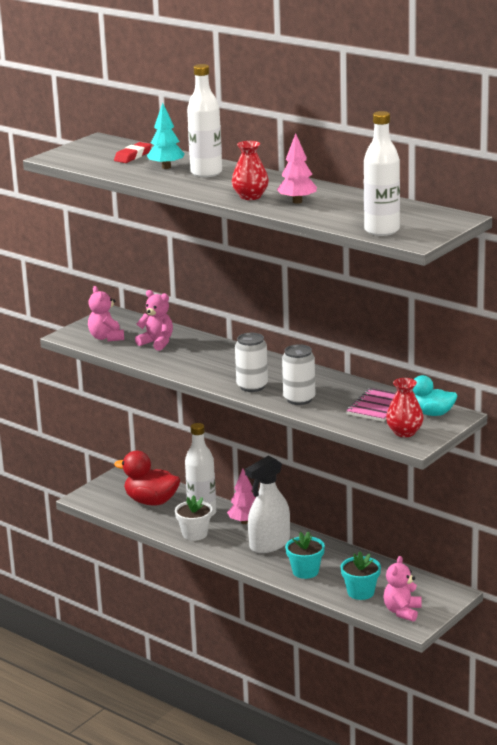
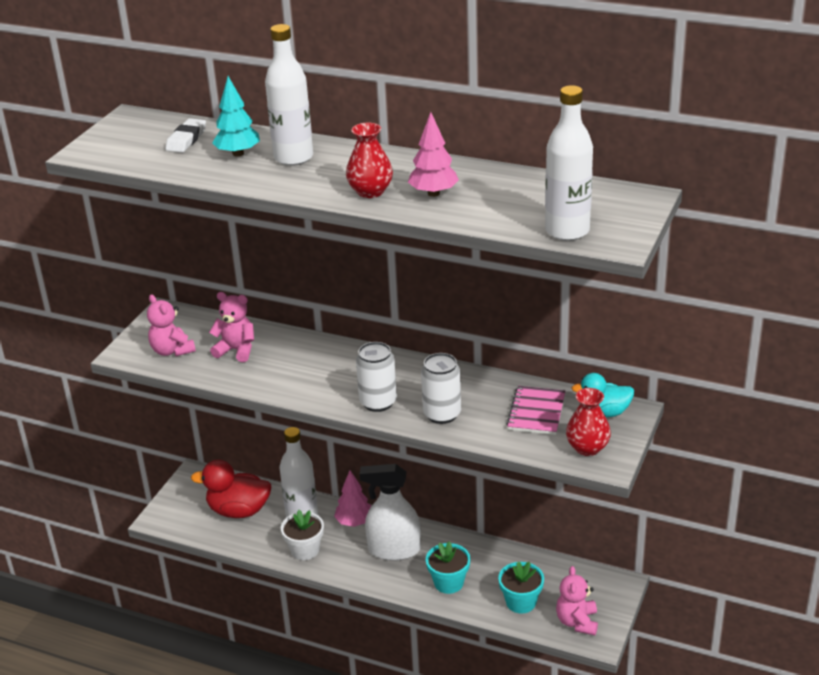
camera: 15 degrees left, 10 degrees up
red eraser [114,142,152,163] -> white eraser [165,118,206,153]
white spray bottle [245,455,290,553] -> white spray bottle turned 60 degrees clockwise [360,464,421,561]

